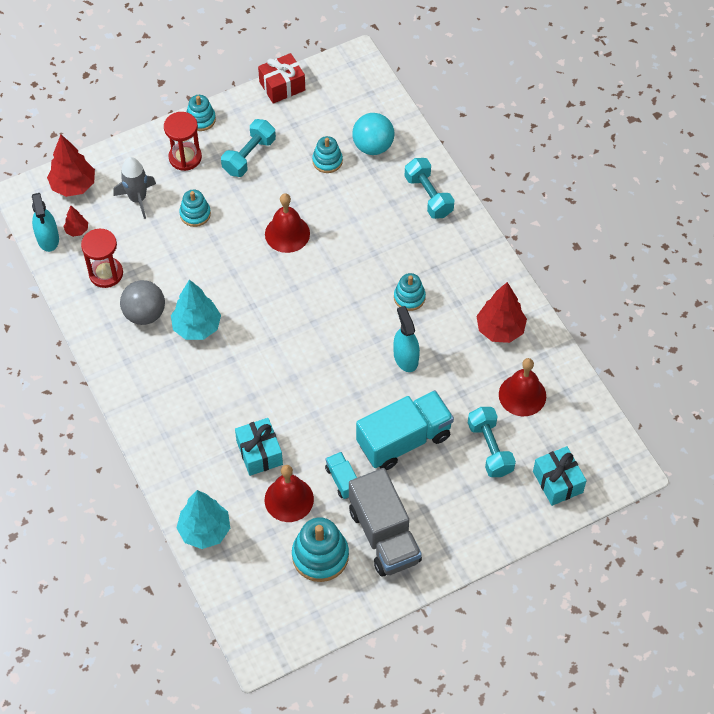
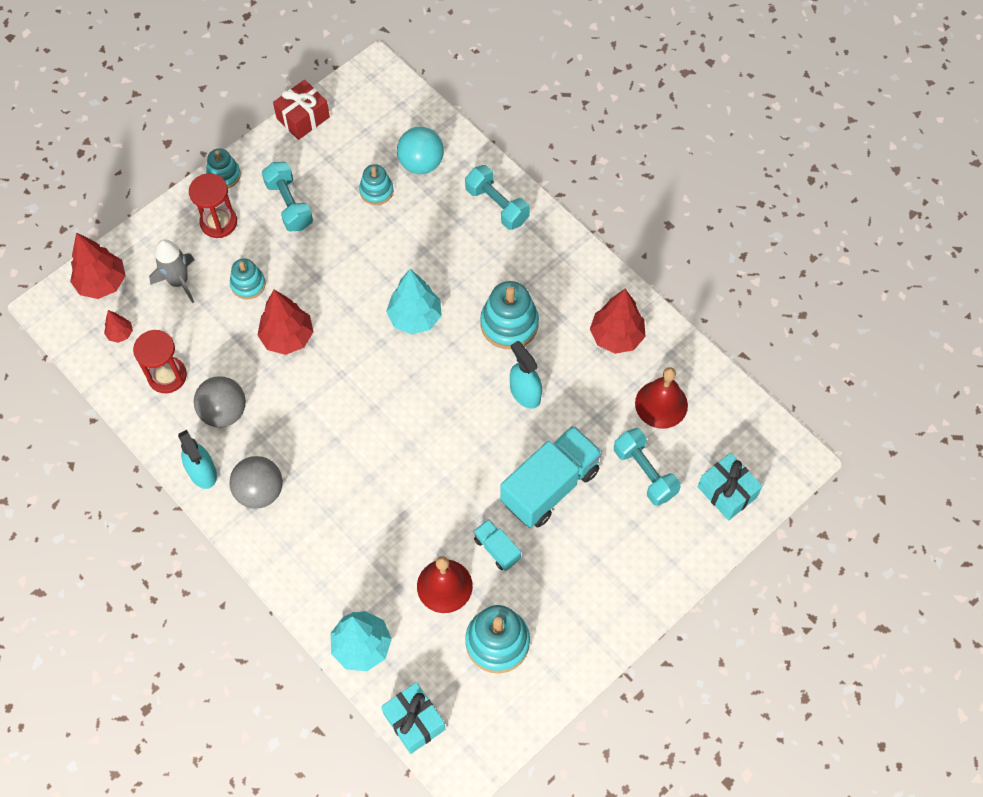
camera: 15 degrees left, 5 degrees up
turquoise spray bottle [32,193,59,252] -> turquoise spray bottle moved to [178,430,217,489]
turquoise tree [171,279,221,340] -> turquoise tree moved to [386,269,442,335]
turquoise dumbbell [221,119,276,177] -> turquoise dumbbell turned 45 degrees counterclockwise [262,162,313,231]
turquoise gift [235,418,283,476] -> turquoise gift moved to [381,682,445,754]
red bell [265,193,310,253] -> none
grey truck [349,468,422,577] -> none
turquoise stacking toy [394,273,426,311] -> turquoise stacking toy [480,281,539,349], size x1.65
none -> grey ball [229,456,283,509]
none -> red tree [257,290,313,355]

